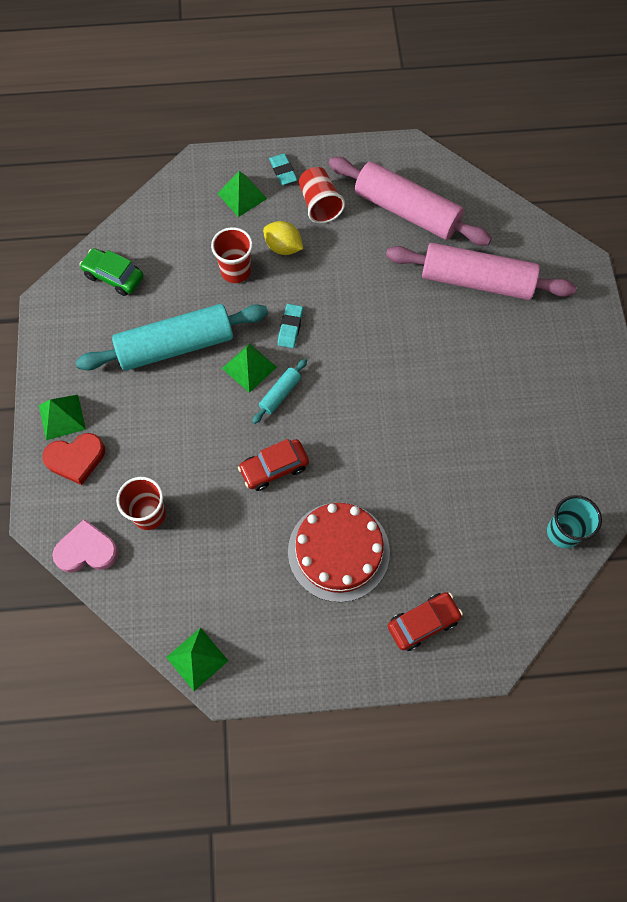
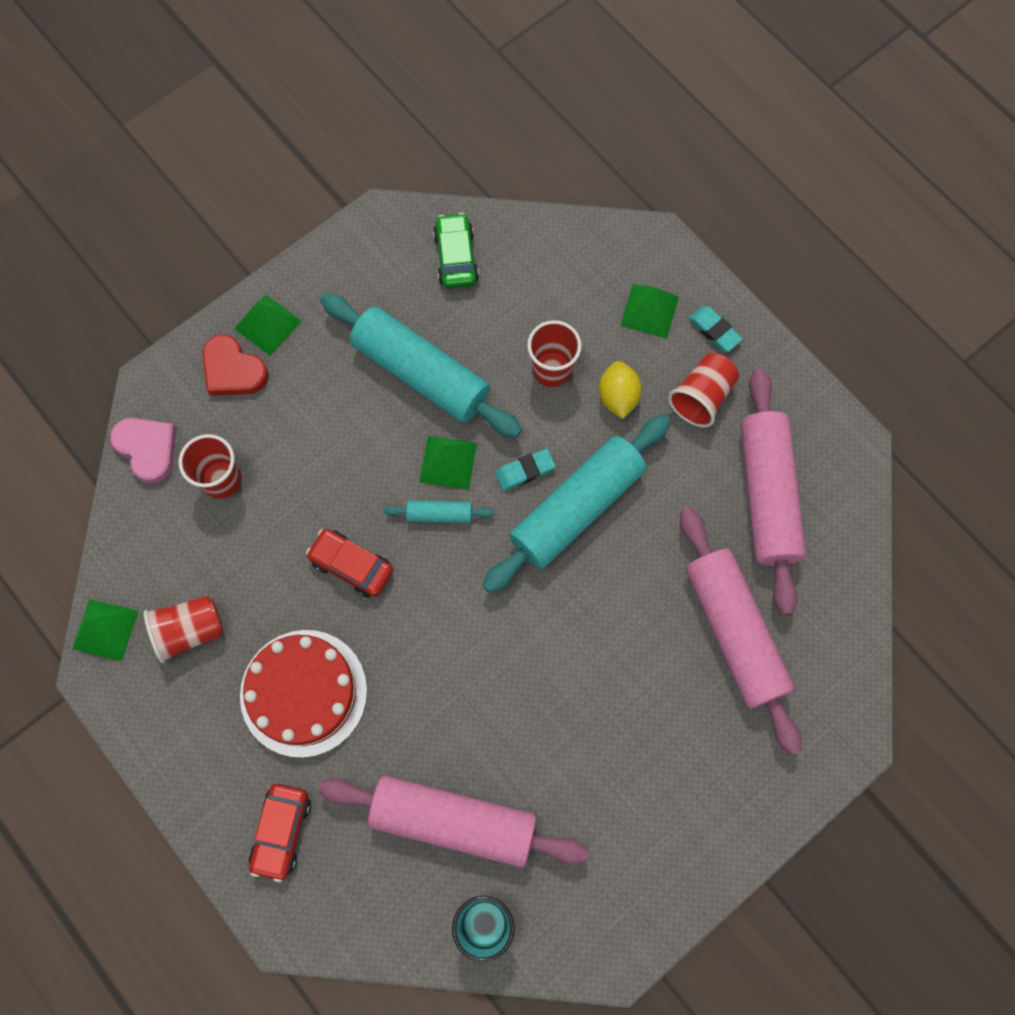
camera: 55 degrees right, 5 degrees up
turquoise eraser [269,153,297,185] -> turquoise eraser turned 75 degrees counterclockwise [688,306,743,352]
red car [388,592,463,651] -> red car turned 75 degrees clockwise [249,784,311,882]
none -> red cup [144,596,224,663]
none -> pink rolling pin [318,776,589,867]
none -> turquoise rolling pin [483,414,671,593]

